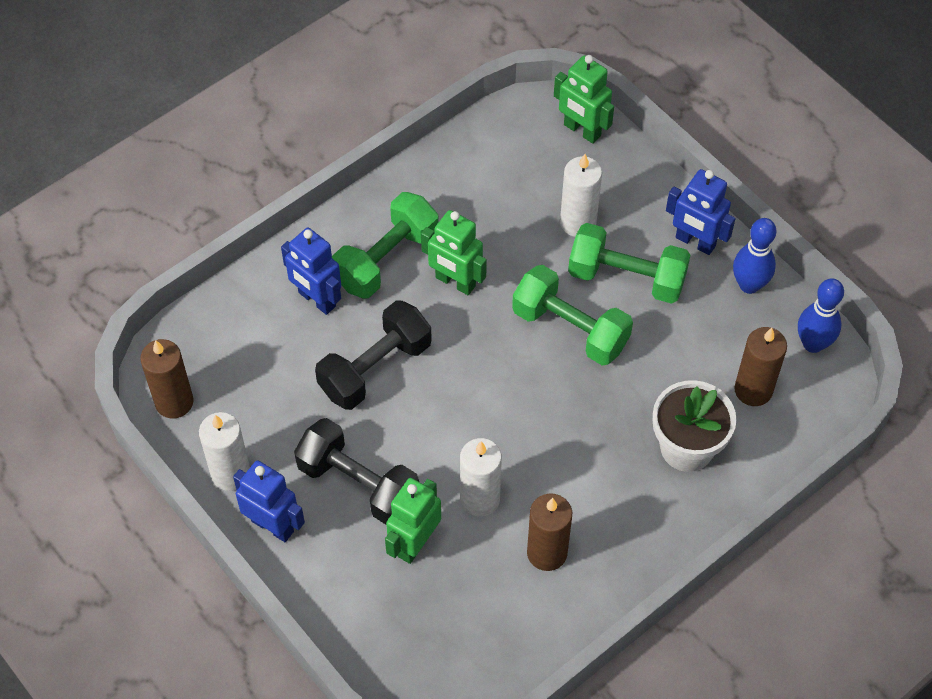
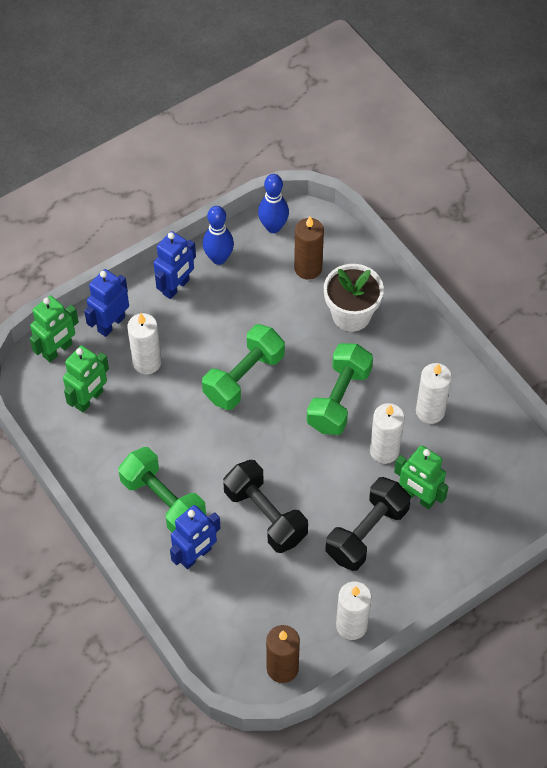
camera: 85 degrees left, 0 degrees up
blue robot [233,460,305,542] -> blue robot moved to [84,269,129,337]
green robot [421,210,487,295] -> green robot moved to [63,345,109,412]
brown candle [527,493,572,571] -> white candle [416,363,452,424]
green dumbbell [568,223,690,304] -> green dumbbell moved to [307,343,373,435]

